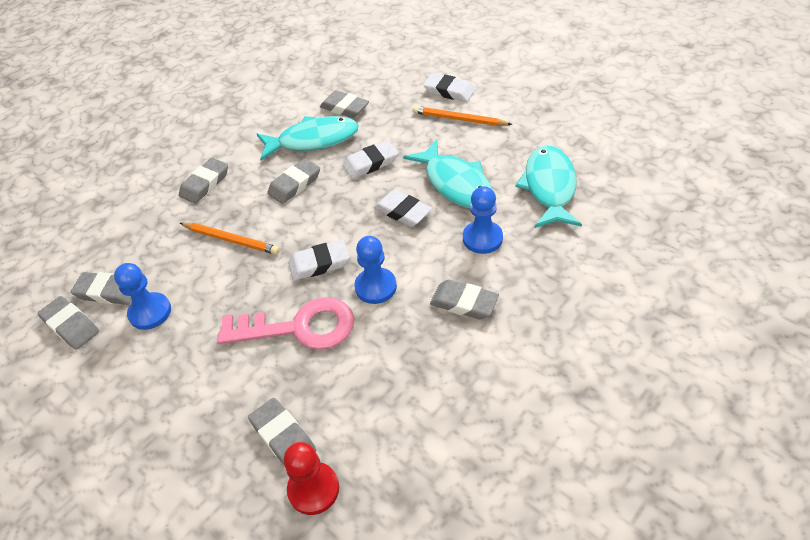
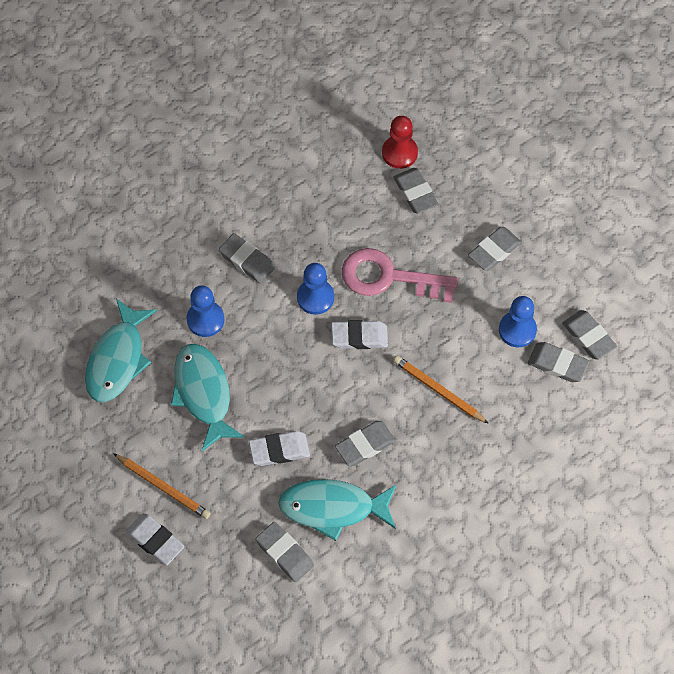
camera: 170 degrees left, 15 degrees up
grey eraser [179,158,228,204] -> grey eraser moved to [468,227,522,271]
white eraser [374,190,432,227] -> none

